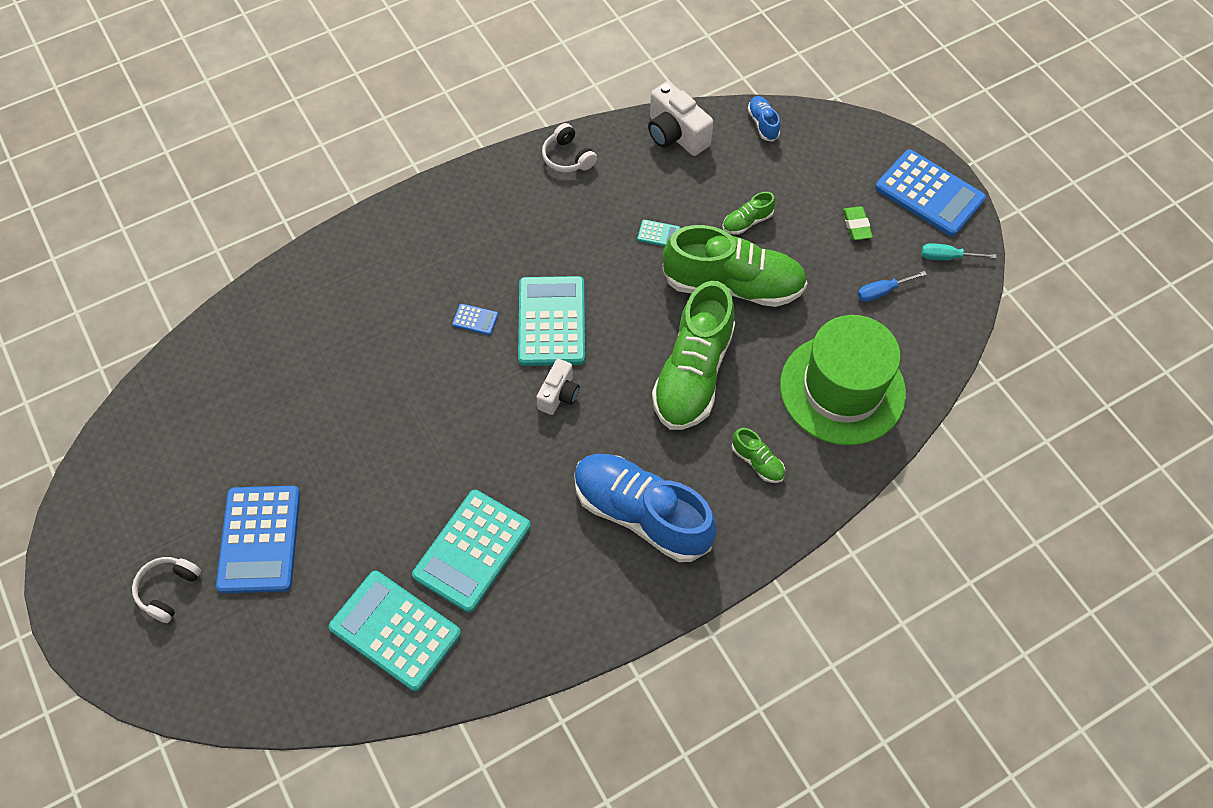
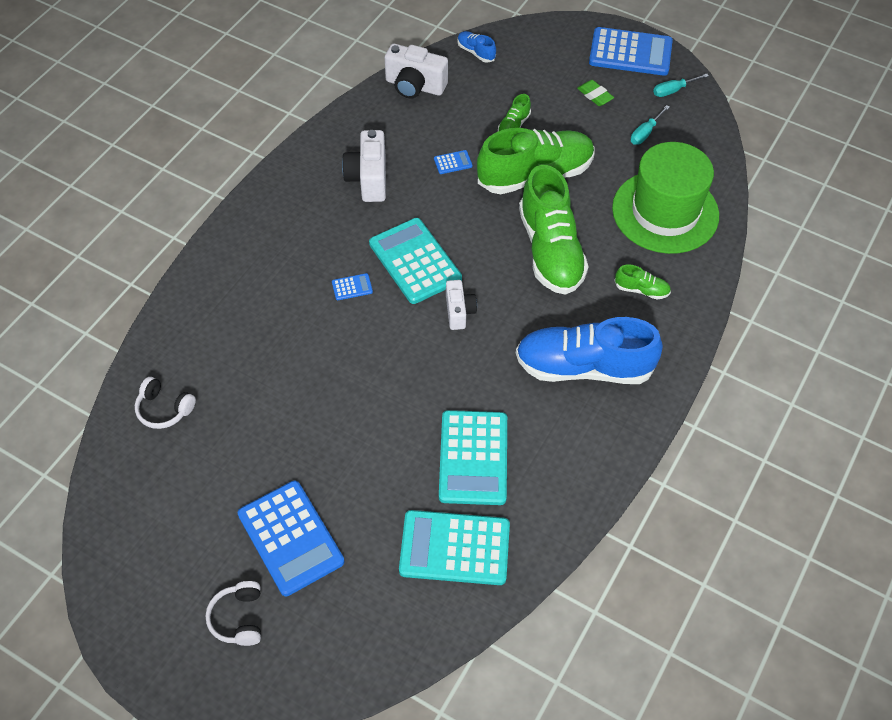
camera: 30 degrees left, 5 degrees down
white headphones [542,123,597,172] -> white headphones moved to [135,377,196,429]
turquoise calculator [637,220,680,246] -> blue calculator [434,150,473,174]
blue screwdriver [858,271,927,302] -> turquoise screwdriver [631,105,670,145]
none -> white camera [342,130,386,202]

